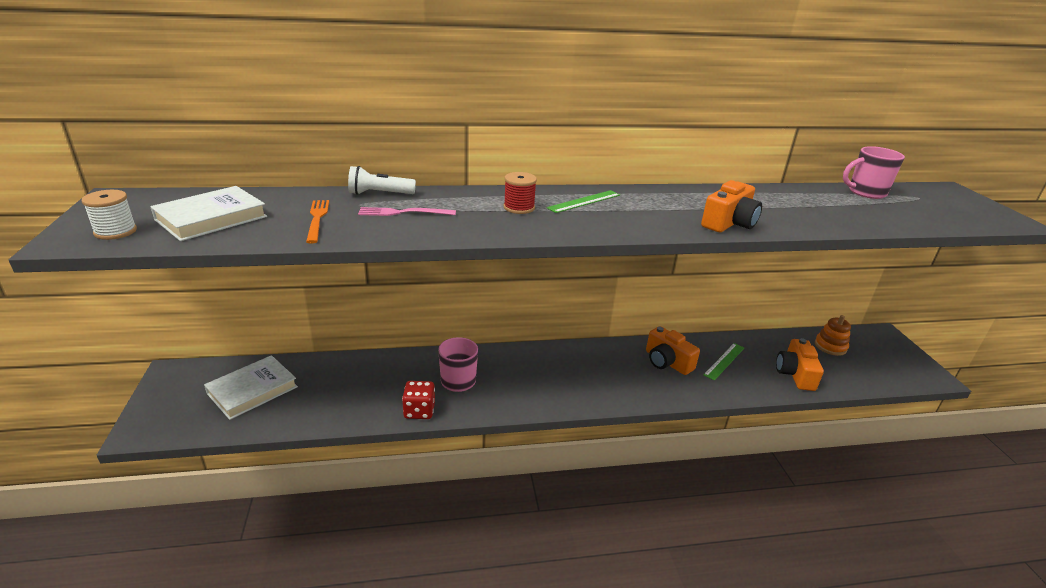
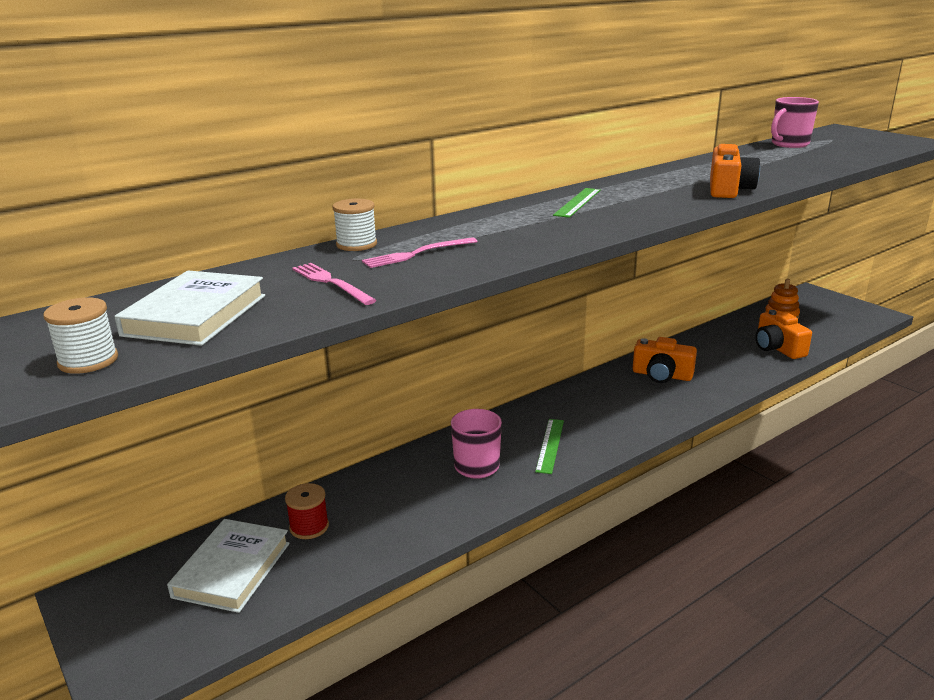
camera: 25 degrees left, 5 degrees down
orange fork [306,200,329,243] -> pink fork [292,263,376,305]
white flashlight [348,166,416,195] -> white spool [332,199,377,251]
red dice [402,381,435,419] -> none
red spool [504,172,537,214] -> red spool moved to [285,483,329,539]
green ruler [704,343,744,381] -> green ruler moved to [535,419,564,474]

